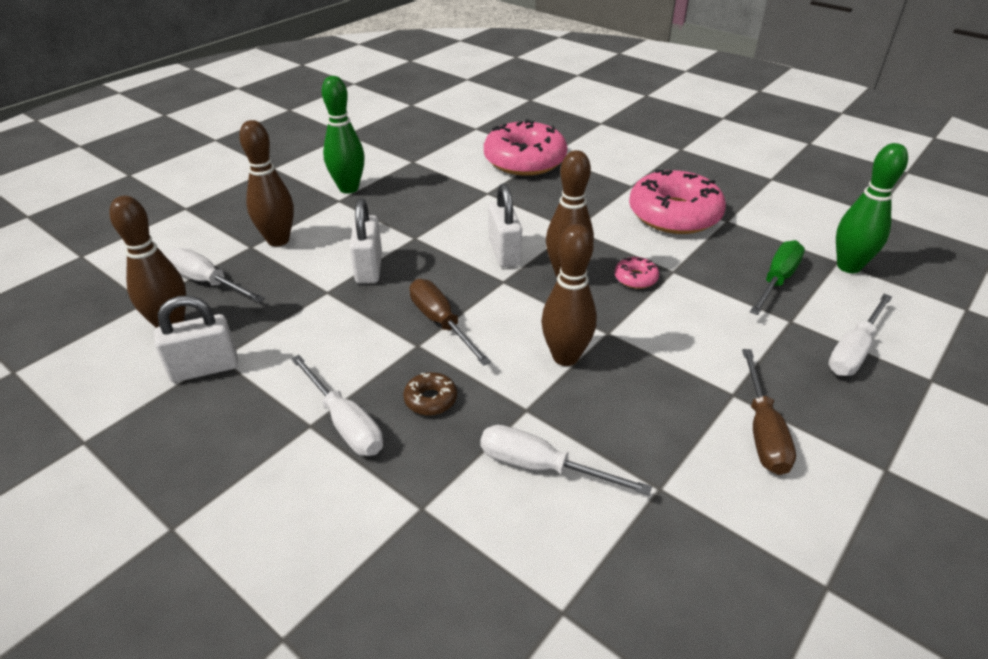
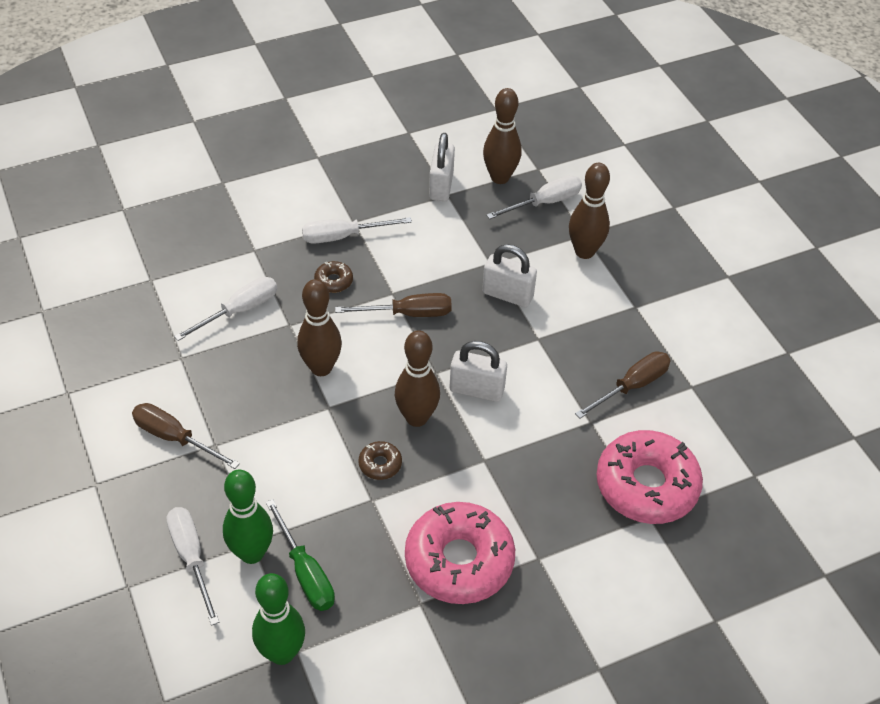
camera: 115 degrees right, 10 degrees up
green bowling pin [322,76,365,194] -> green bowling pin moved to [223,470,273,564]
pink donut [614,257,659,289] -> brown donut [358,441,402,480]
none -> brown screwdriver [575,351,671,419]

